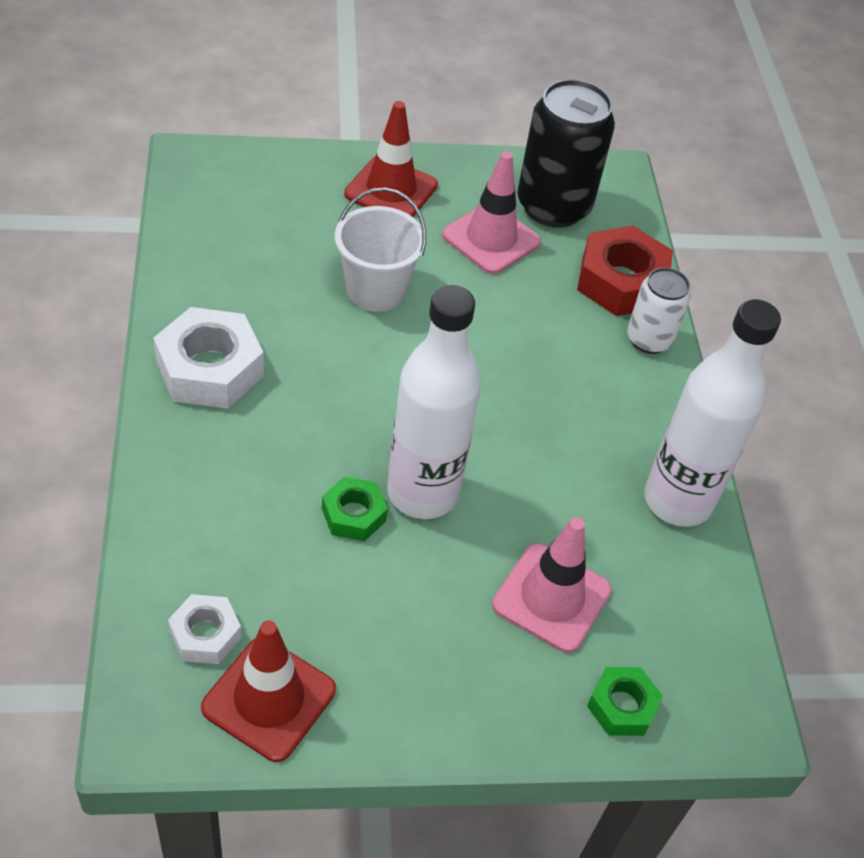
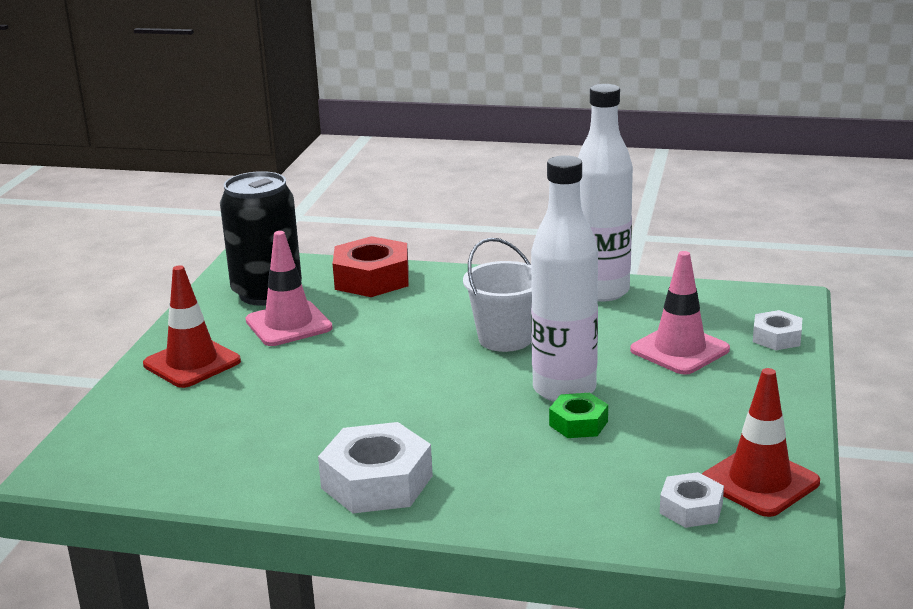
camera: 65 degrees left, 25 degrees down
white bucket [335,188,426,312] -> white bucket moved to [463,238,532,352]
green nut [587,667,663,736] -> white nut [753,310,802,350]
white can [627,267,691,354] -> none

